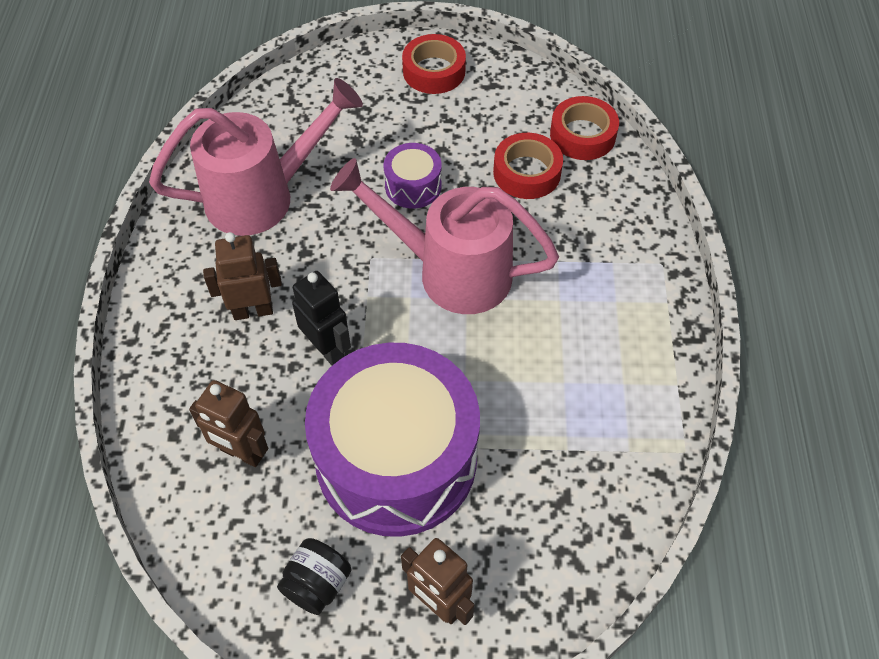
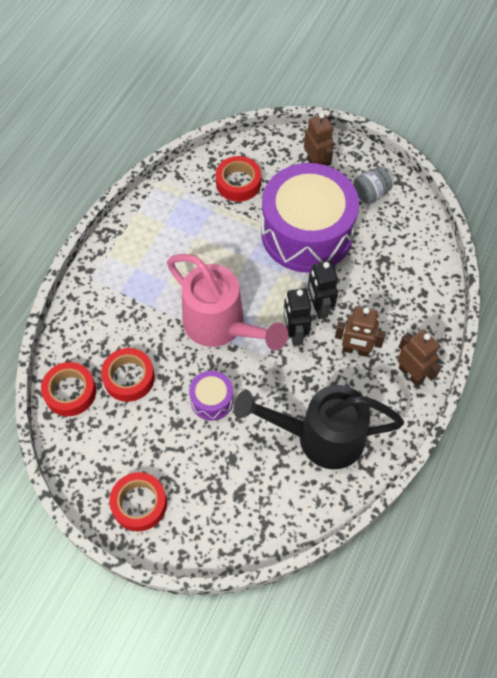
camera: 155 degrees left, 5 degrees up
pink watering can [149,78,363,236] -> black watering can [234,385,404,469]
brown robot [189,380,268,467] -> brown robot moved to [398,330,441,386]
black jar [277,538,352,615] -> grey jar [353,167,392,204]
none -> red tape [216,156,261,202]
none -> black robot [284,288,312,345]

